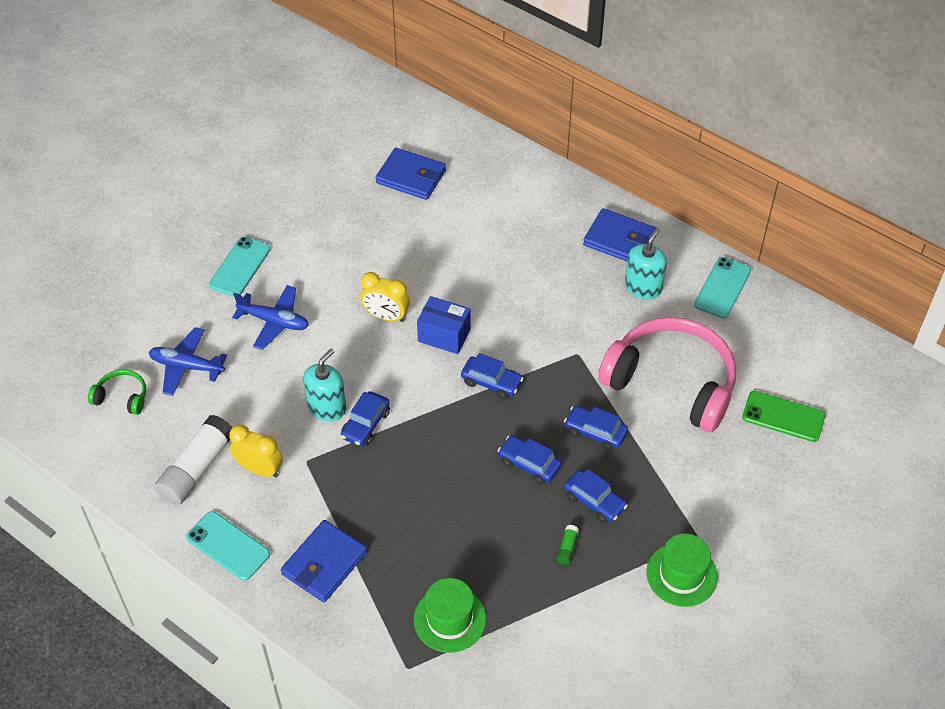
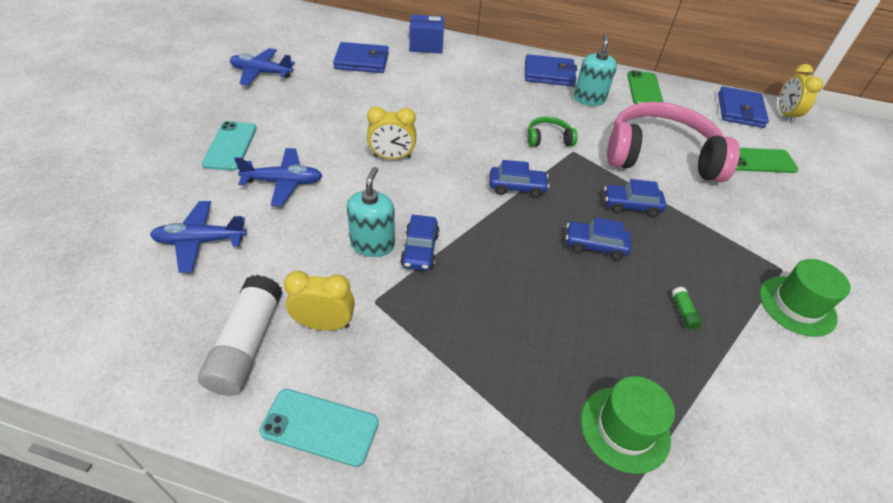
camera: 25 degrees left, 5 degrees down
green headphones [88,369,146,415] -> green headphones moved to [528,116,578,147]
blue wallet [281,520,367,602] -> blue wallet moved to [718,86,769,128]
blue box [417,296,471,354] -> blue box moved to [409,15,444,54]
blue car [564,469,628,523] -> none
turquoise phone [694,257,751,318] -> green phone [627,70,663,104]
none -> blue plane [230,48,295,85]
none -> yellow clock [779,64,823,123]

